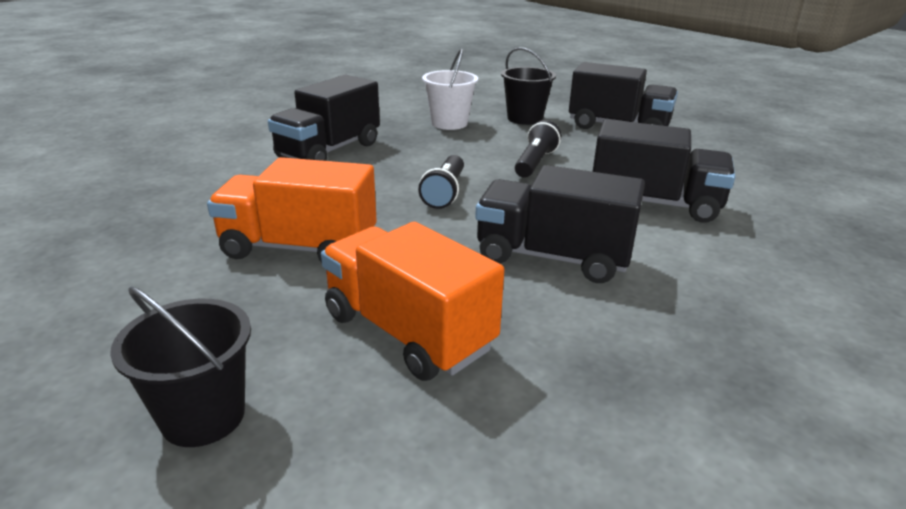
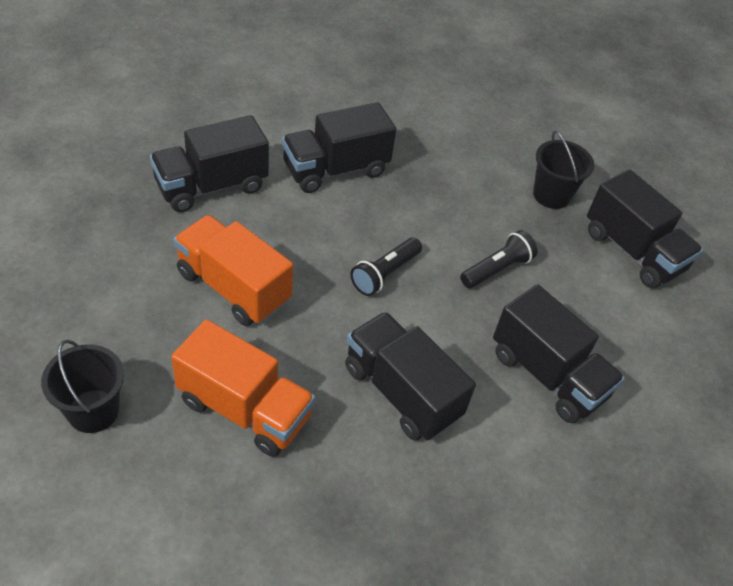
camera: 25 degrees right, 20 degrees up
orange truck [321,222,504,381] -> orange truck turned 135 degrees clockwise [171,319,315,457]
white bucket [422,49,478,130] -> none
none -> black truck [150,115,269,212]

